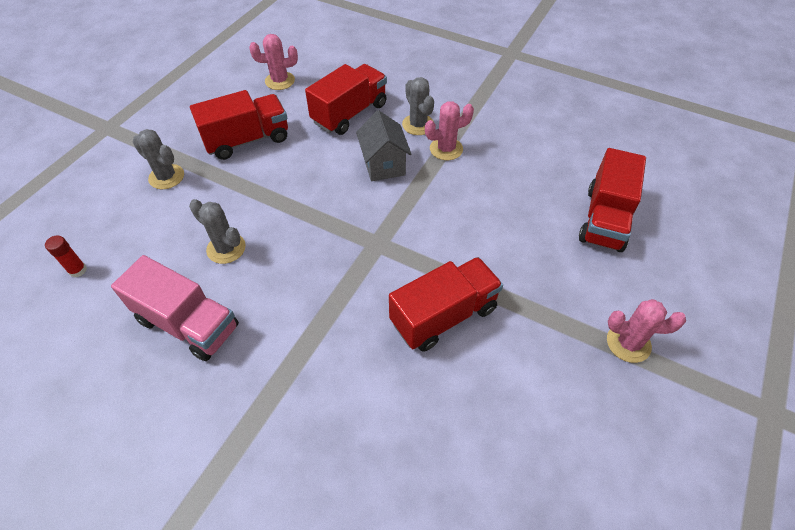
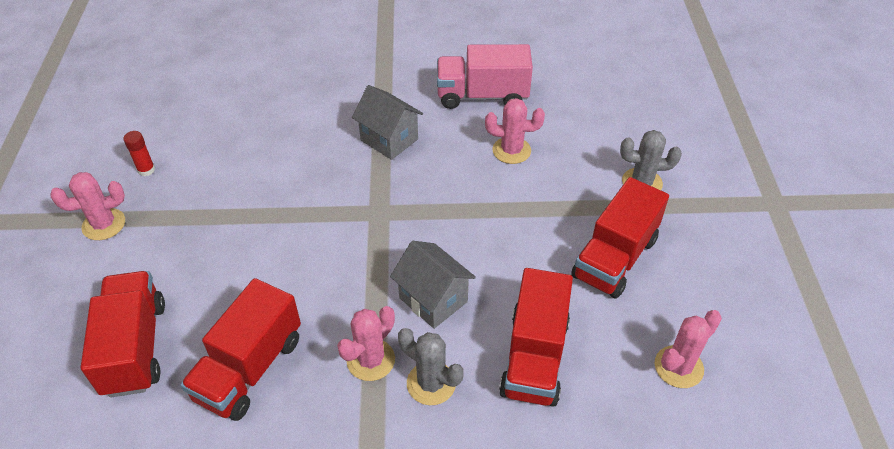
camera: 150 degrees right, 5 degrees down
red glue stick [45,235,87,278] -> red glue stick moved to [123,131,155,176]
grey cactus [189,199,246,264] -> pink cactus [485,98,545,164]
red truck [389,257,503,352] -> red truck moved to [180,278,301,421]
none -> grey house [352,85,423,160]

